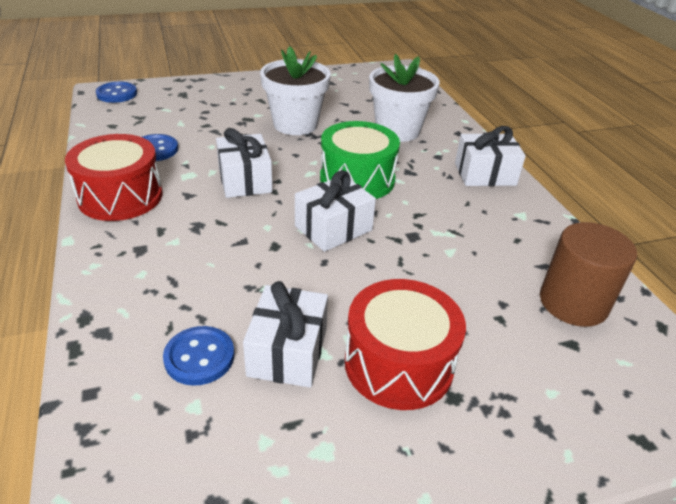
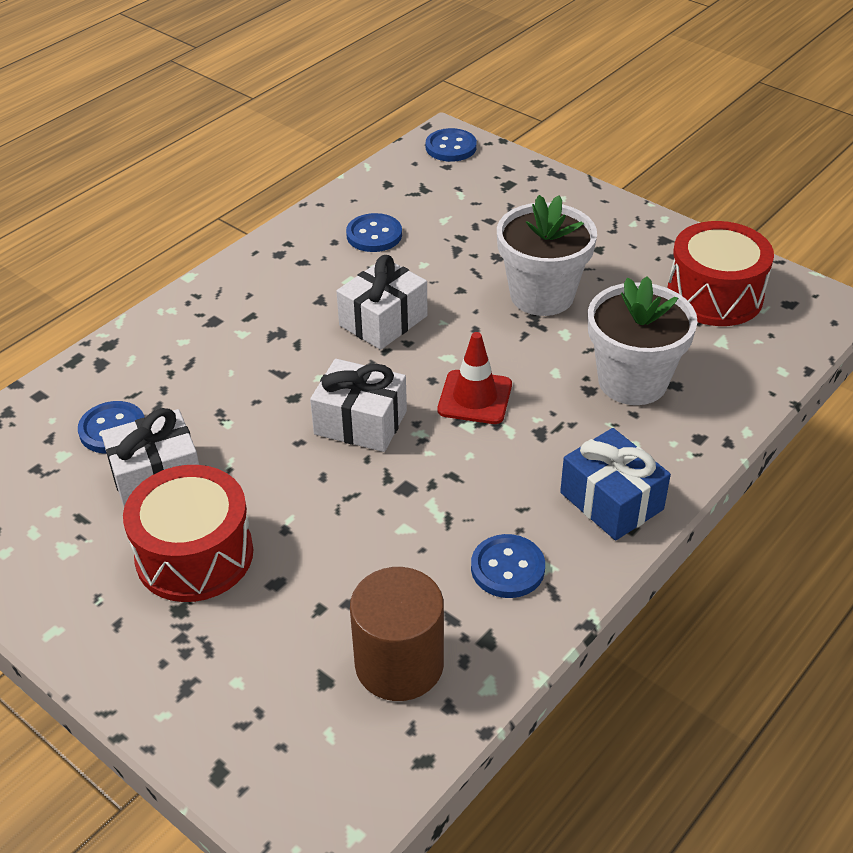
camera: 60 degrees right, 5 degrees up
red drum [65,134,163,221] -> red drum moved to [667,221,774,326]
green drum [320,121,400,199] -> red traffic cone [438,332,512,424]
white gift [455,126,526,186] -> blue gift [560,428,671,540]
none -> blue button [471,534,545,598]

